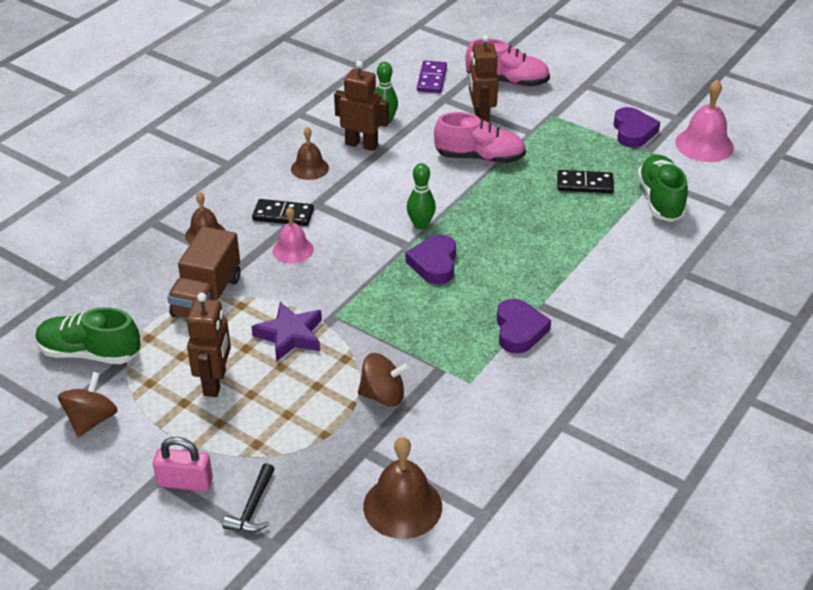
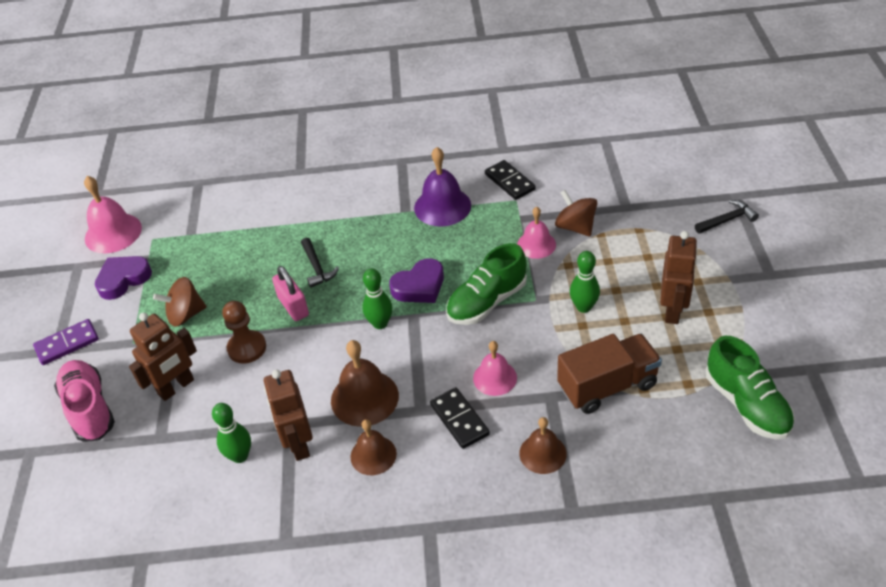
camera: 125 degrees left, 5 degrees up
brown spinning top [58,372,118,437] -> brown spinning top moved to [153,277,207,327]
pink padlock [153,437,213,491] -> pink padlock moved to [272,266,309,321]
brown robot [187,293,231,397] -> brown robot turned 135 degrees clockwise [660,231,698,324]
purple star [252,302,322,362] -> green bowling pin [570,251,600,313]
brown bell [363,437,442,539] -> brown bell moved to [331,340,399,427]
purple domino [417,61,447,93] -> purple domino moved to [33,319,99,365]
pink shoe [434,112,526,163] -> brown pawn [222,301,266,364]
purple heart [497,299,551,354] -> purple bell [414,147,471,227]
black domino [557,170,614,193] -> black domino moved to [485,160,536,200]
green shoe [637,154,688,222] -> green shoe moved to [446,243,527,325]
none -> black hammer [301,238,339,288]
none -> pink bell [517,207,556,259]

